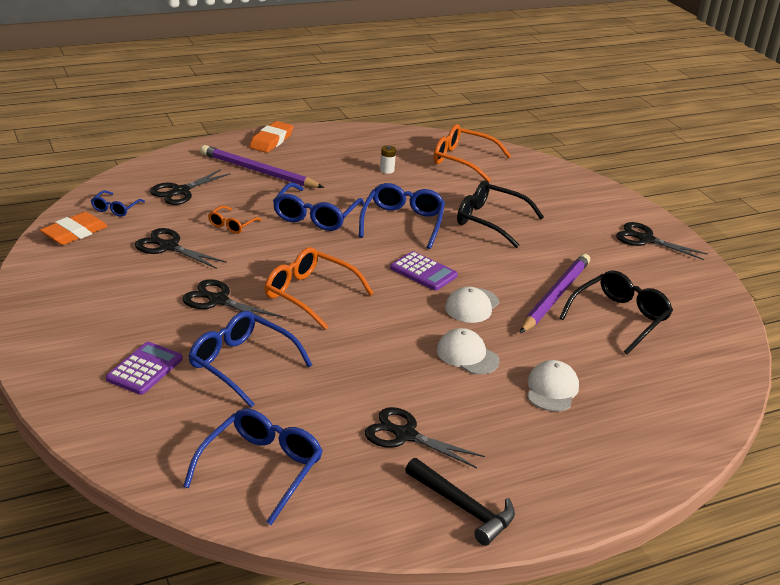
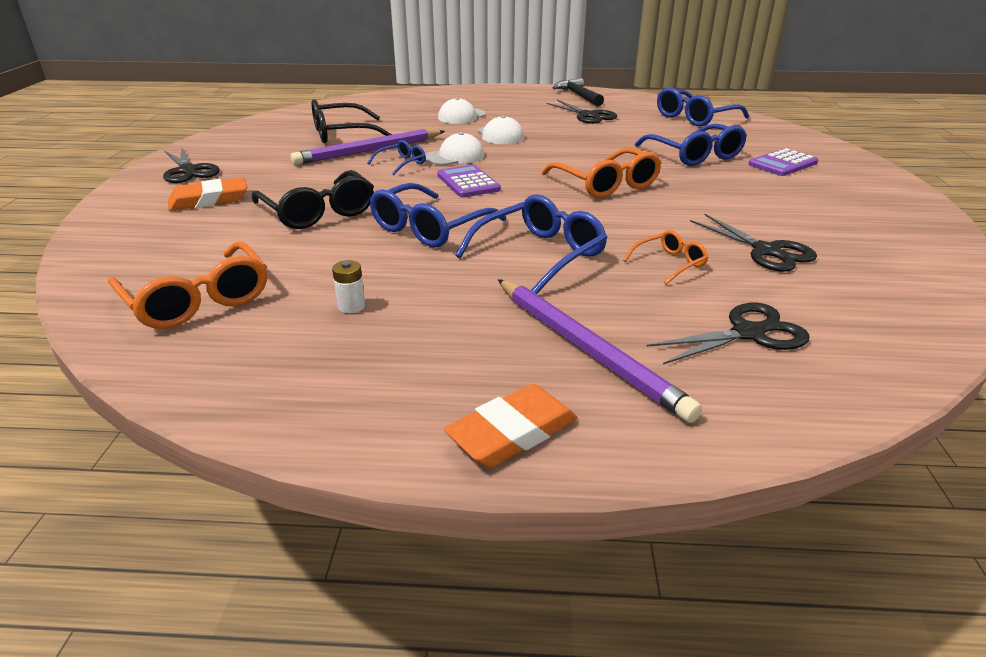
camera: 150 degrees left, 0 degrees up
orange eraser [40,212,108,245] -> orange eraser moved to [168,177,247,211]
blue glasses [91,190,145,217] -> blue glasses moved to [367,140,426,175]
black scissors [182,279,283,321] -> none

